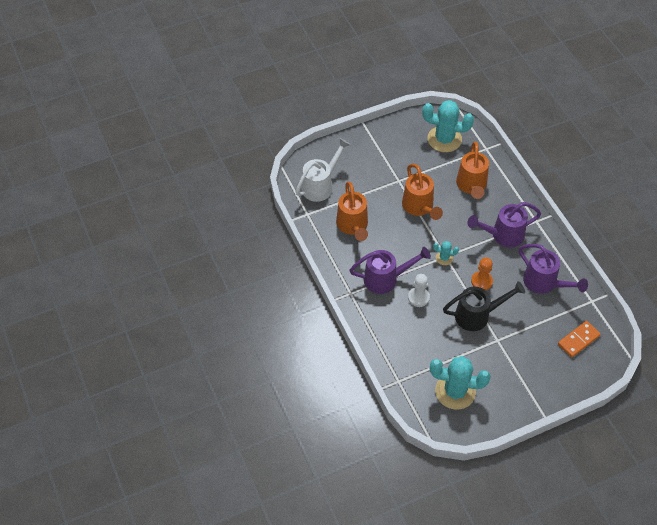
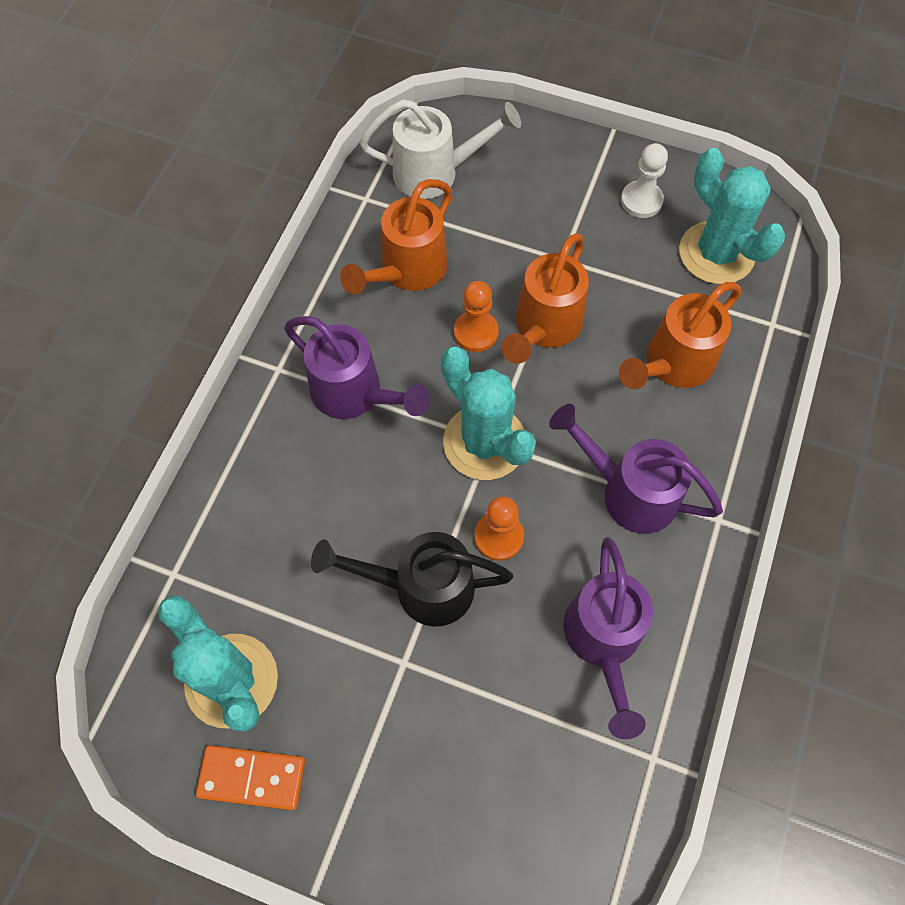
camera: 45 degrees right, 10 degrees up
white pawn [408,274,430,307] -> white pawn moved to [621,143,668,218]
turquoise cactus [433,241,459,265] -> turquoise cactus [441,347,536,480], size x2.14
black watering can [443,281,525,331] -> black watering can turned 150 degrees clockwise [311,532,513,627]
orange domino [558,321,601,357] -> orange domino moved to [196,745,305,810]
none -> orange pawn [454,281,499,352]

